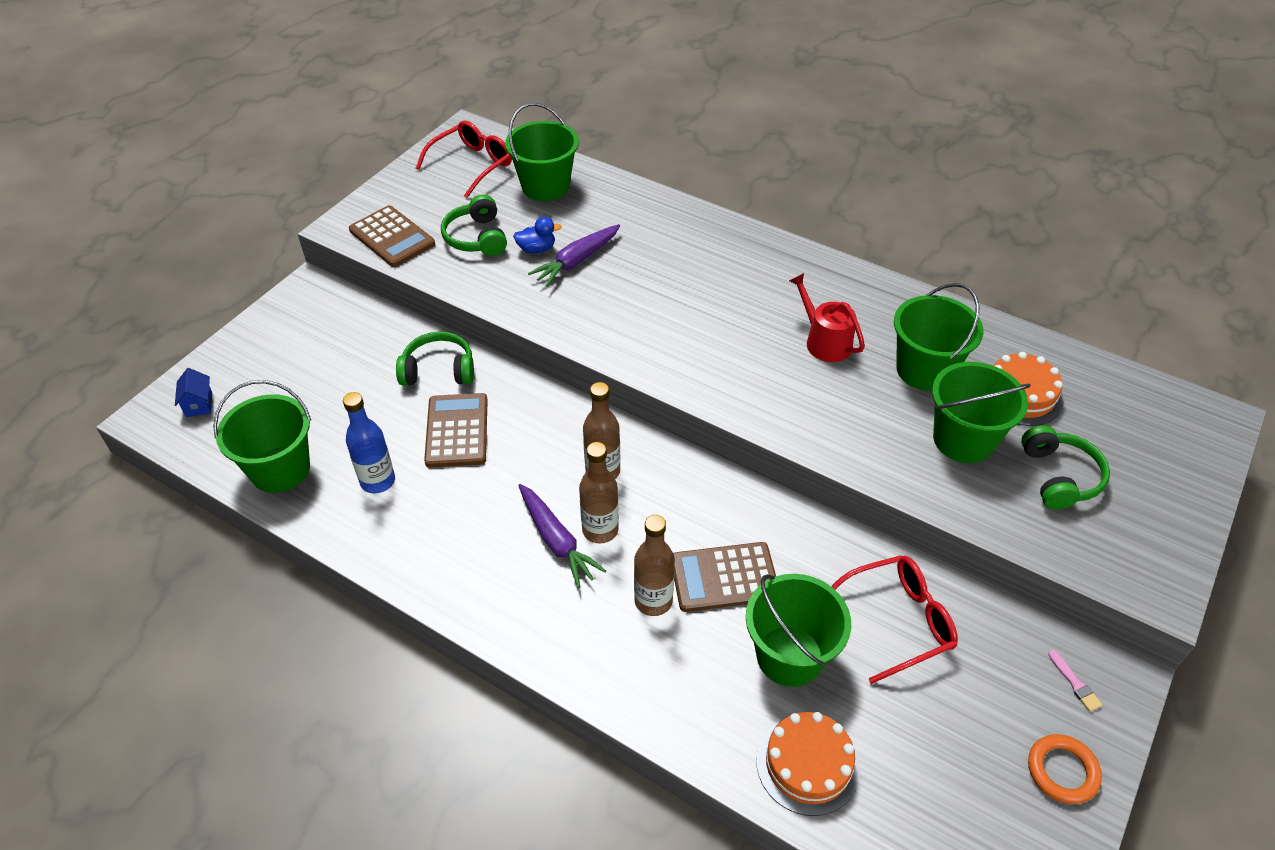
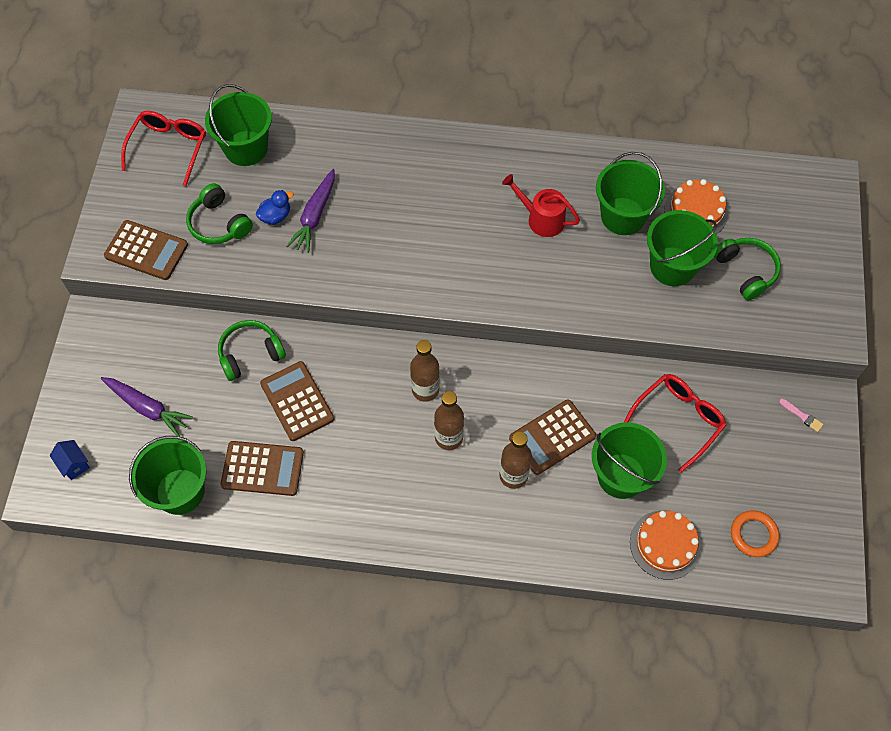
camera: 25 degrees left, 15 degrees up
blue bottle [343,392,395,493] -> brown calculator [221,441,304,496]
purple carrot [518,484,606,588] -> purple carrot moved to [100,377,193,437]
orange ring [1028,734,1102,804] -> orange ring moved to [731,510,779,557]

